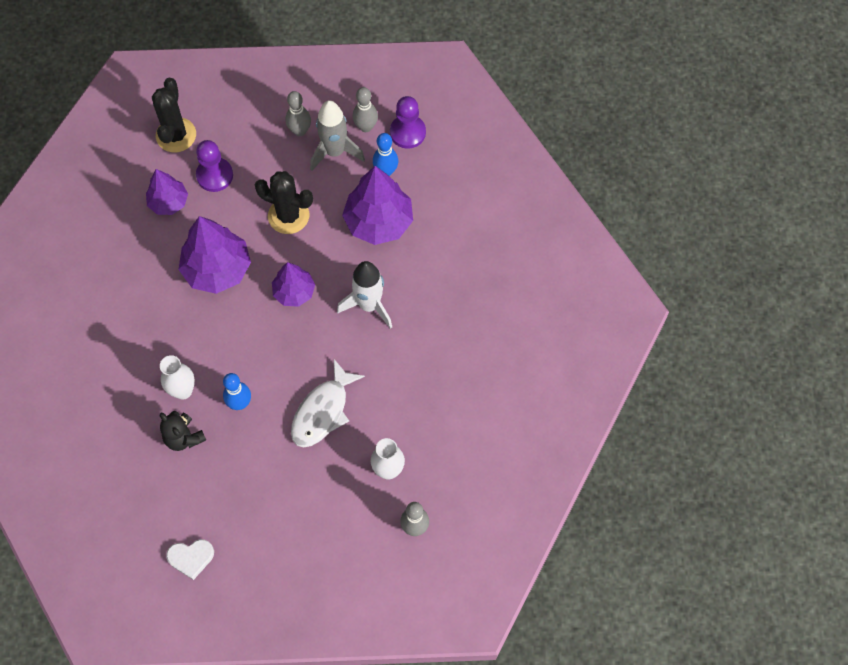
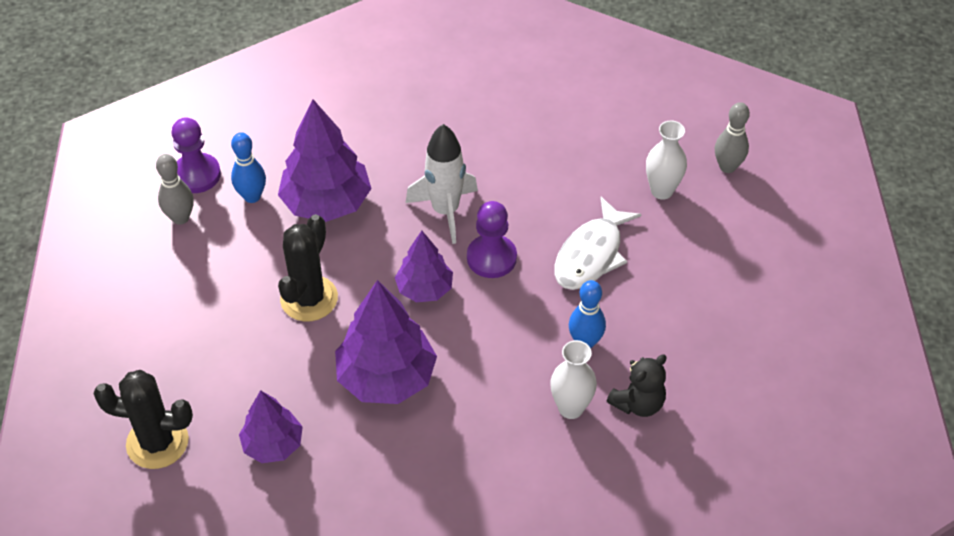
camera: 90 degrees left, 15 degrees down
white heart [166,539,214,580] -> none
purple pawn [196,140,233,192] -> purple pawn moved to [467,201,517,278]
grey bowling pin [286,91,311,136] -> none
white fish [291,359,365,447] -> white fish turned 90 degrees clockwise [554,197,642,290]
grey rocket [310,100,365,171] -> none

